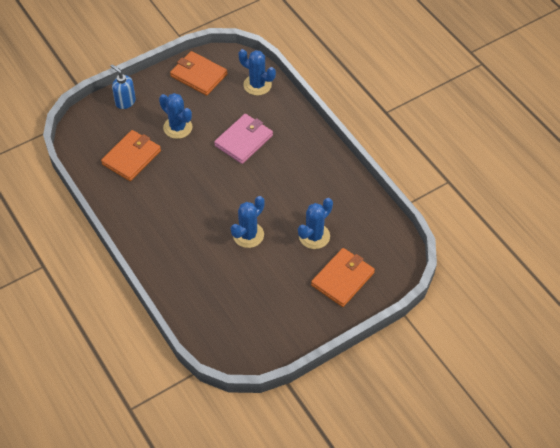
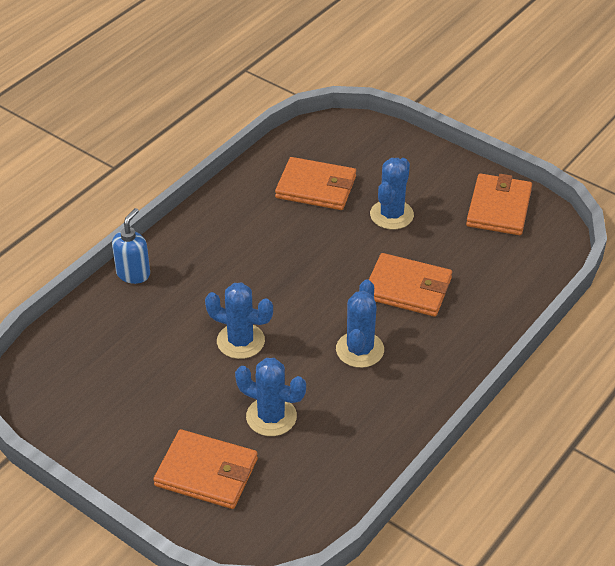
camera: 70 degrees right, 10 degrees down
blue soap dispenser [110,64,136,109] -> blue soap dispenser moved to [112,208,150,284]
pink wallet [214,114,273,164] -> orange wallet [369,253,452,317]
blue cactus [239,49,276,95] -> blue cactus moved to [336,279,384,368]

